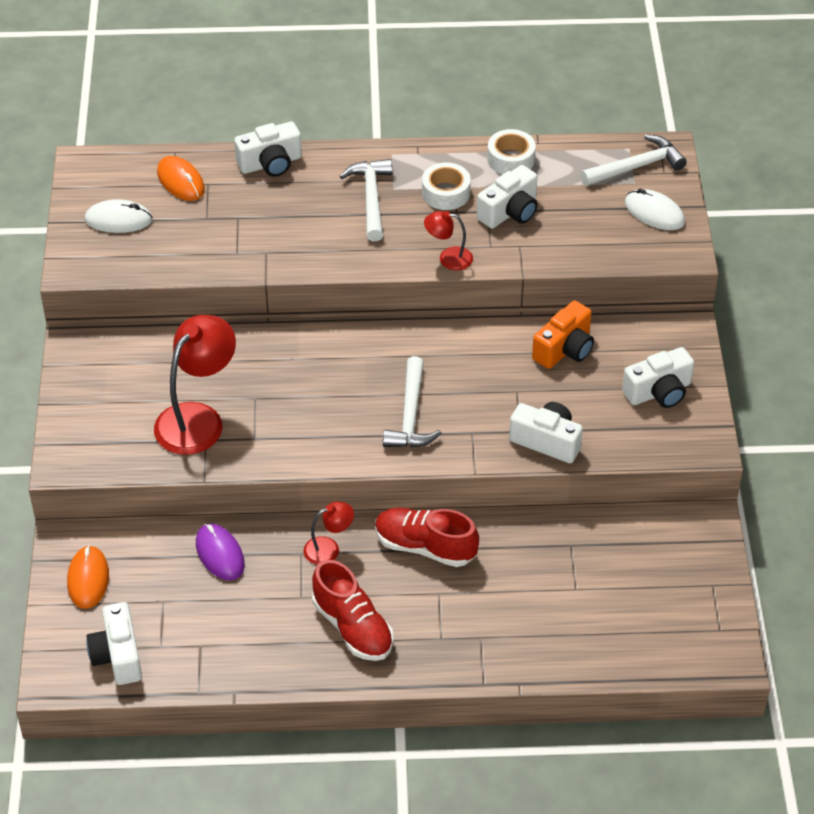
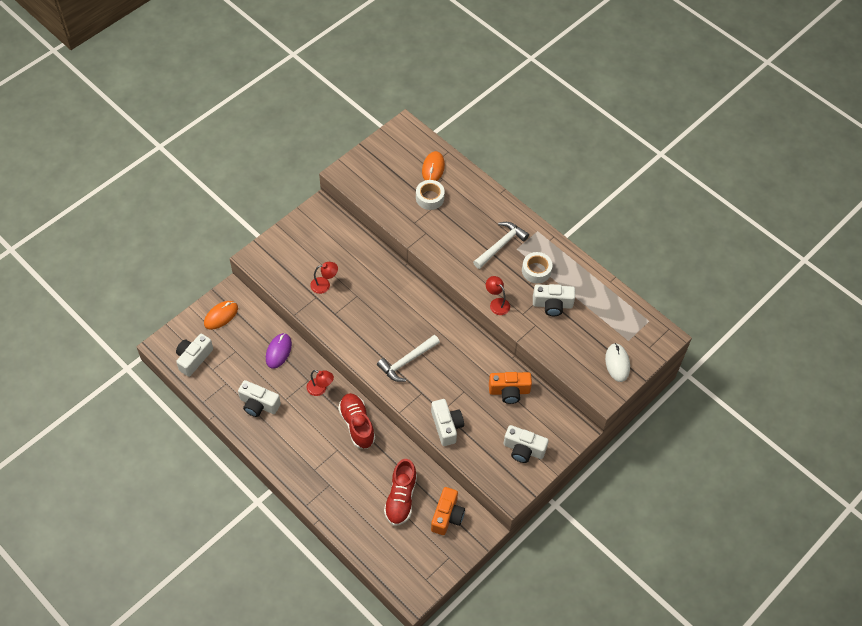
camera: 45 degrees right, 10 degrees up
white mouse [85,199,153,233] -> none
red lamp [154,315,236,455] -> red lamp [310,262,338,294], size x0.51
white camera [234,122,302,177] -> white camera moved to [238,380,281,417]
red shoe [312,560,394,661] -> red shoe moved to [384,459,417,526]
white tape [487,129,536,175] -> white tape moved to [416,180,445,210]
white hammer [581,135,687,186] -> none
none -> orange camera [431,487,465,535]

